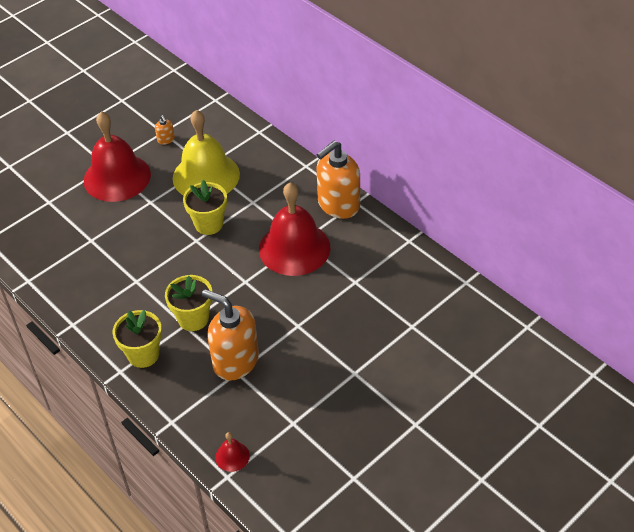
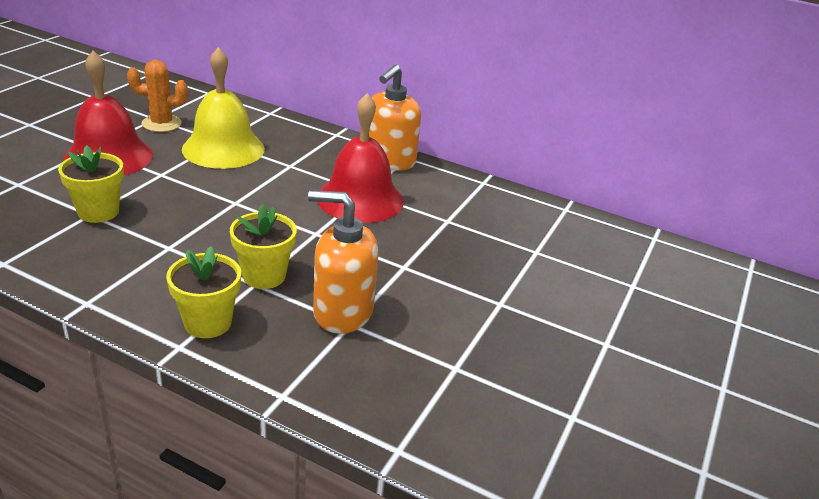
camera: 25 degrees left, 15 degrees down
orange soap dispenser [155,115,175,145] -> orange cactus [127,60,188,132]
yellow flower pot [183,180,227,235] -> yellow flower pot moved to [58,145,124,223]
red bell [215,432,250,472] -> none

